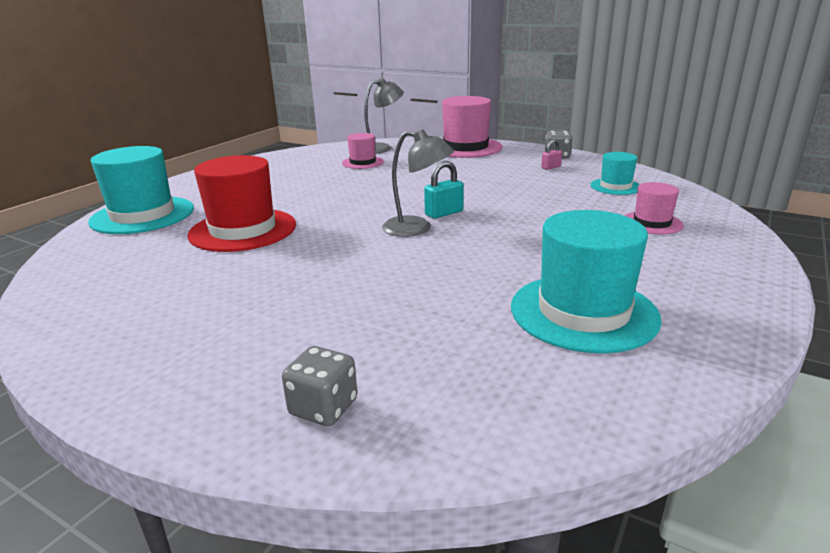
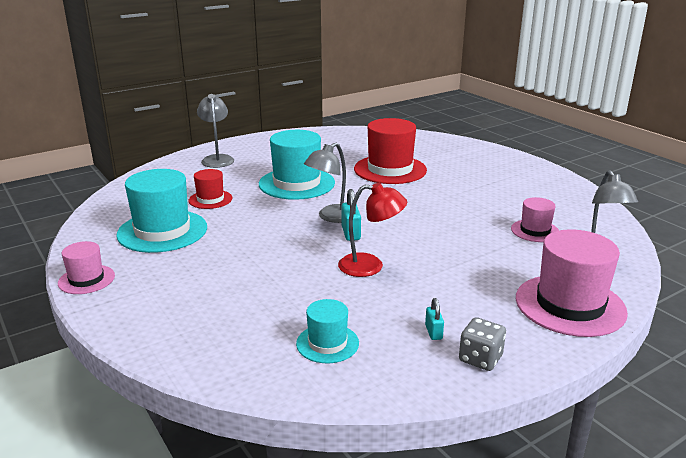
camera: 115 degrees right, 0 degrees up
turquoise hat [88,146,194,234] -> turquoise hat moved to [259,130,335,200]
grey dice [282,346,357,426] -> none
pink padlock [541,139,562,170] -> turquoise padlock [425,298,444,340]
pink hat [624,182,684,235] -> pink hat moved to [58,241,115,294]
none -> red hat [189,169,232,209]
none -> grey lamp [197,94,234,168]
none -> red lamp [338,183,407,277]

